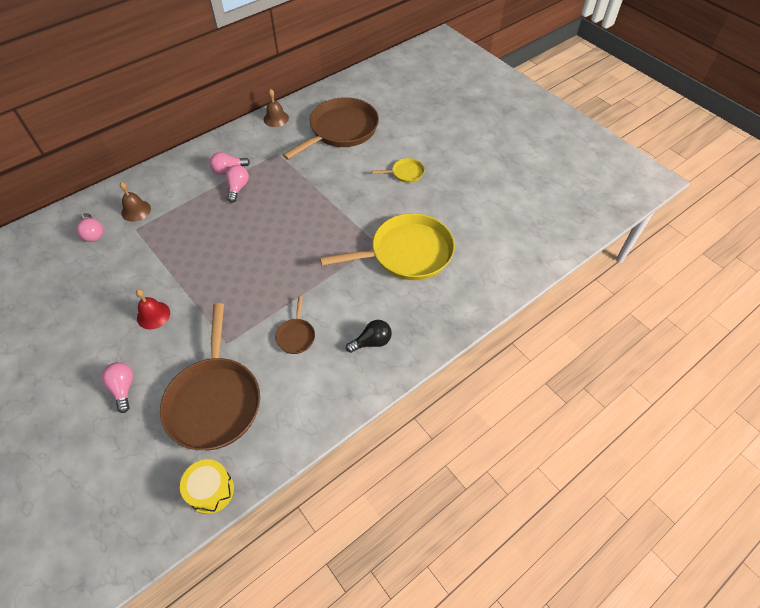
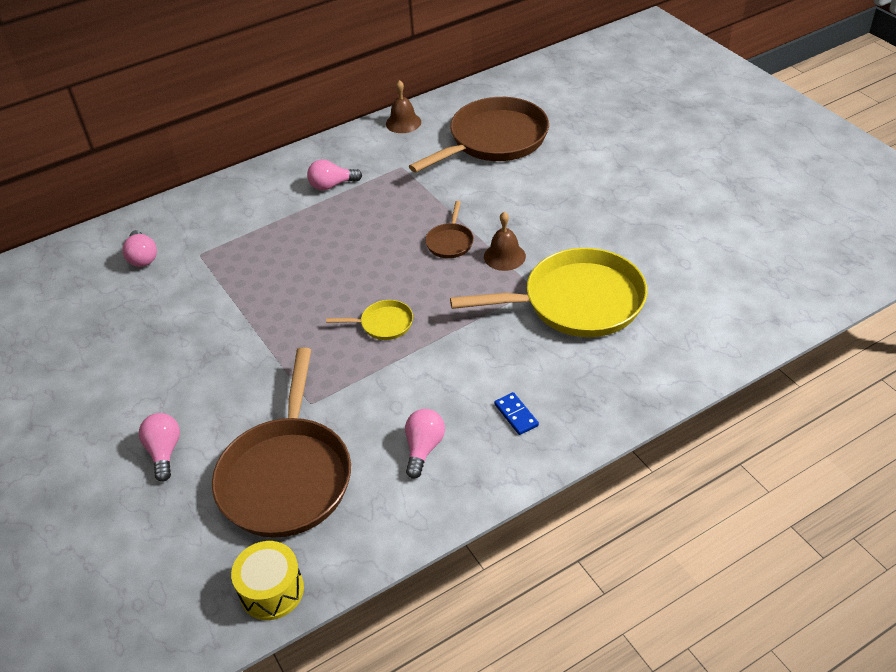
camera: 10 degrees right, 10 degrees down
brown bell [120,182,151,222] -> brown bell moved to [484,212,526,271]
red bell [136,289,170,329] -> none
pink light bulb [226,165,249,203] -> pink light bulb moved to [405,409,445,479]
brown pan [275,296,315,354] -> brown pan moved to [425,201,474,258]
black light bulb [346,320,392,353] -> blue domino [494,392,539,435]
yellow pan [372,158,425,183] -> yellow pan moved to [326,300,413,340]

